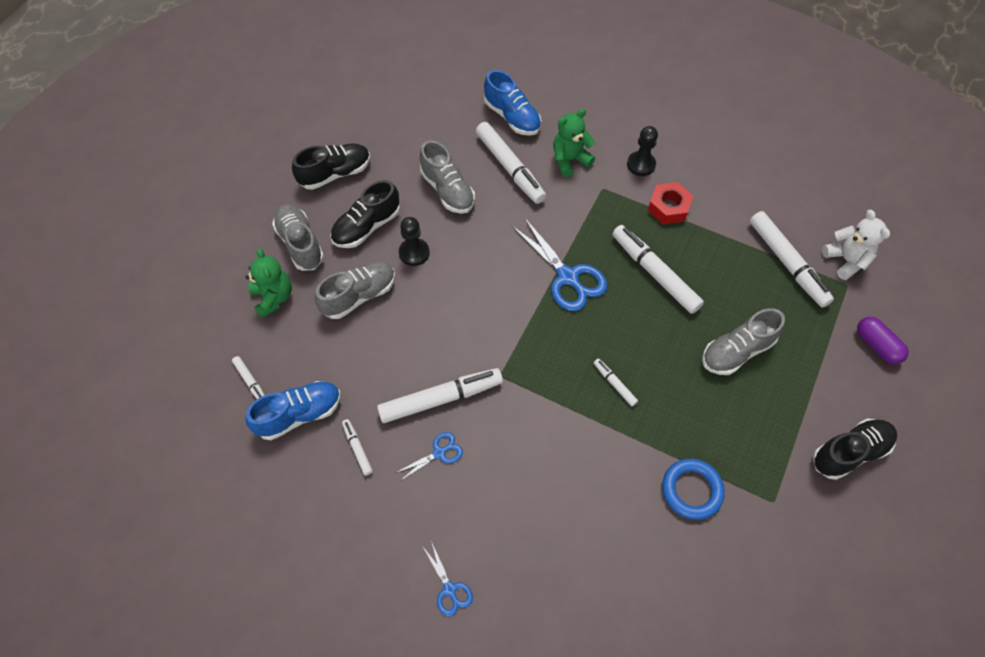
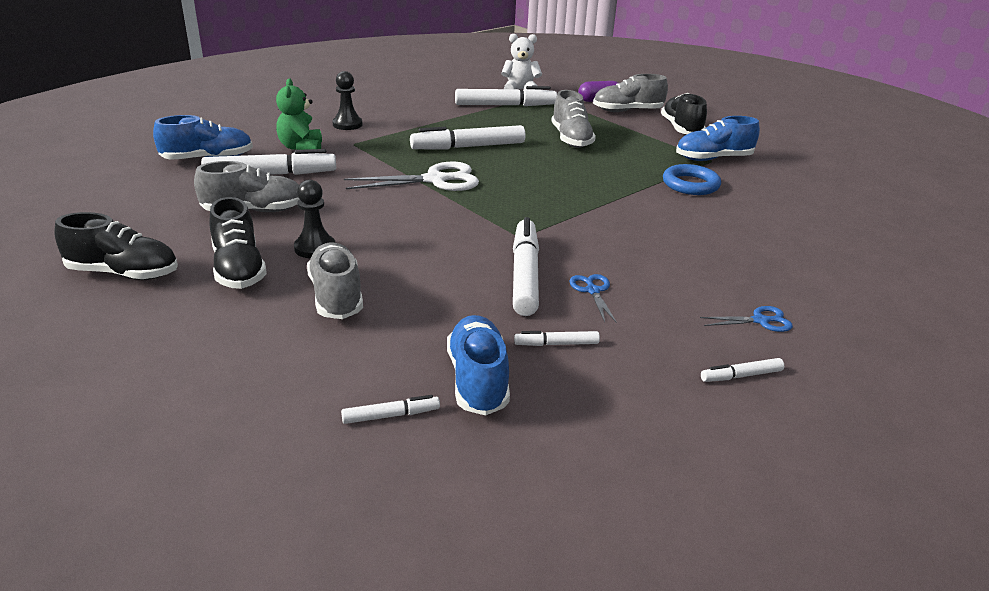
camera: 70 degrees left, 30 degrees down
green teddy bear [246,248,292,318] -> none
grey shoe [272,204,324,271] -> grey shoe moved to [593,74,668,112]
black shoe [292,143,370,190] -> black shoe turned 105 degrees clockwise [54,212,178,280]
blue scissors [512,217,607,311] -> white scissors [344,162,479,191]
white marker [594,358,638,406] -> white marker moved to [701,358,784,382]
red nut [648,182,693,224] -> none
none -> blue shoe [676,116,760,161]

